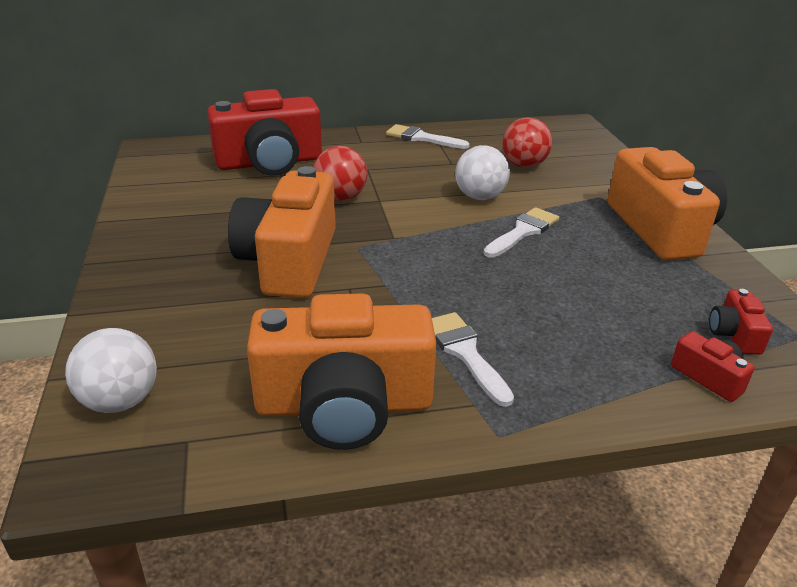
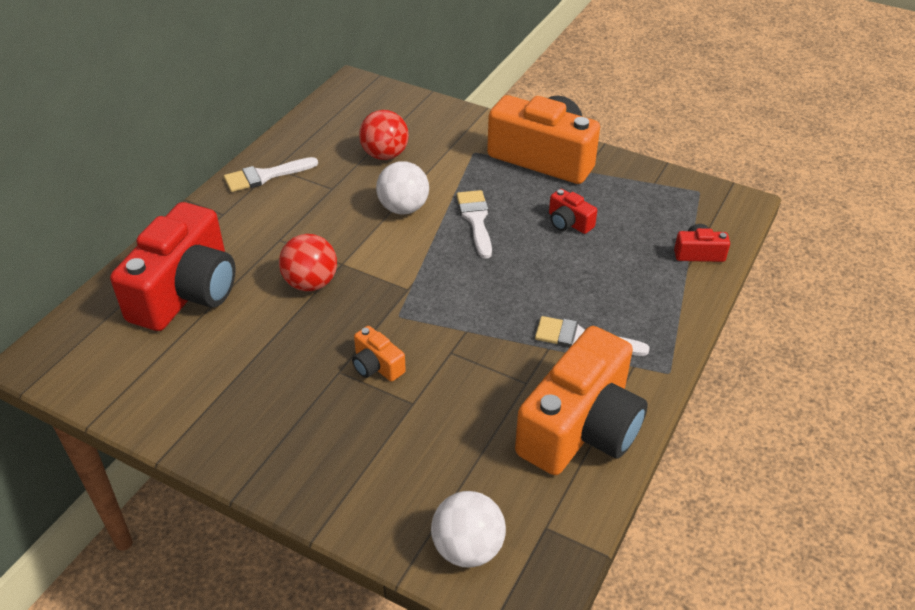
camera: 50 degrees left, 10 degrees up
orange camera [228,166,336,298] -> orange camera [352,326,406,382], size x0.43
red camera [709,289,773,355] -> red camera moved to [549,189,597,234]

